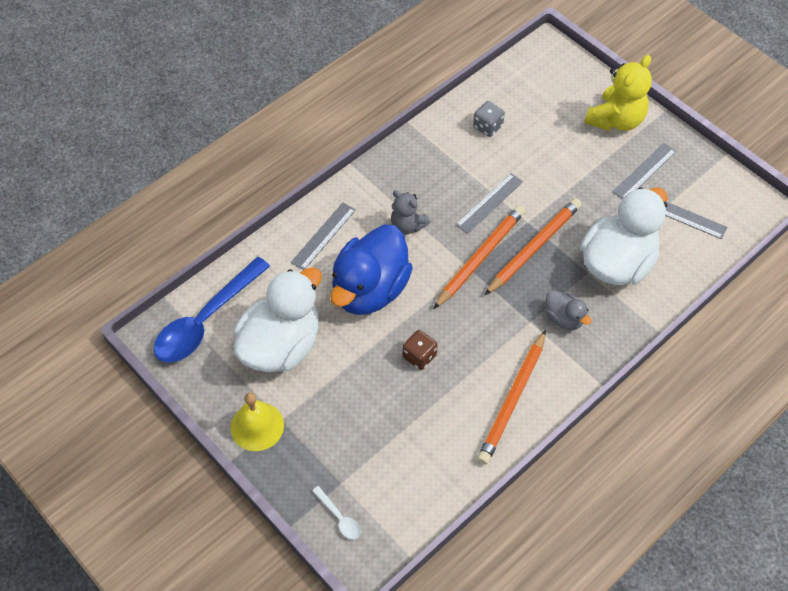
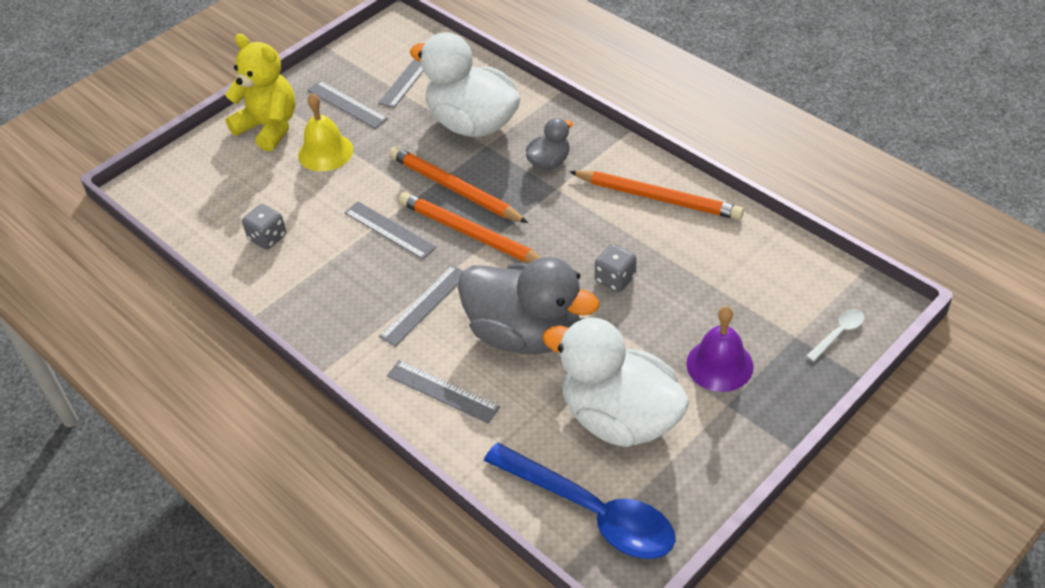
camera: 90 degrees left, 10 degrees down
yellow bell [231,392,284,451] -> yellow bell moved to [298,93,353,171]
blue duck [330,225,413,315] -> grey duck [458,257,599,354]
grey teddy bear [391,191,430,234] -> grey ruler [379,265,463,347]
brown dice [403,330,438,370] -> grey dice [595,244,637,292]
none -> purple bell [686,306,754,392]

